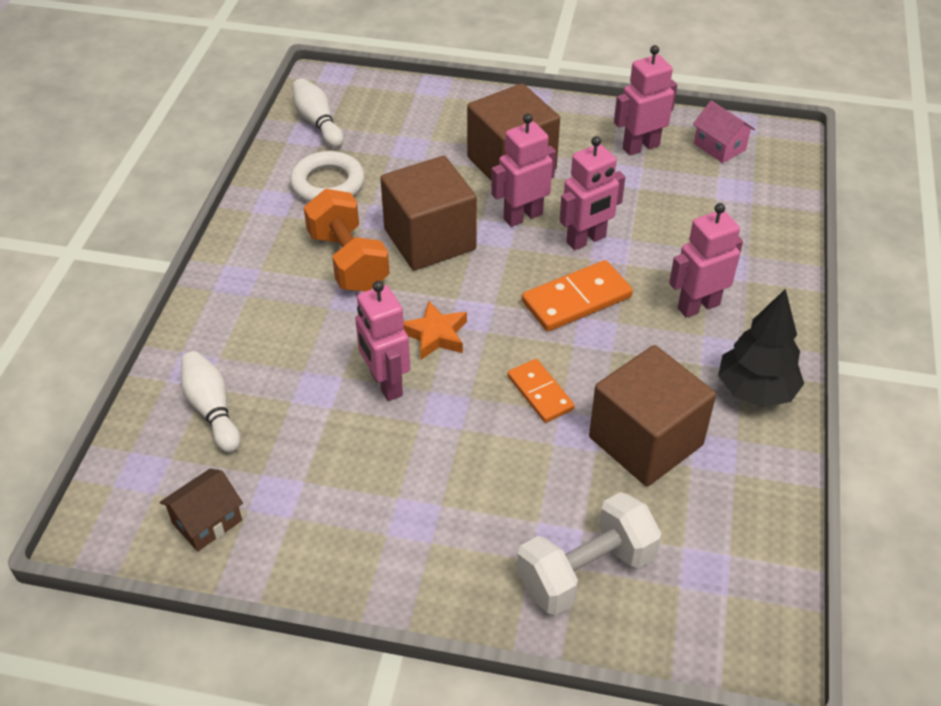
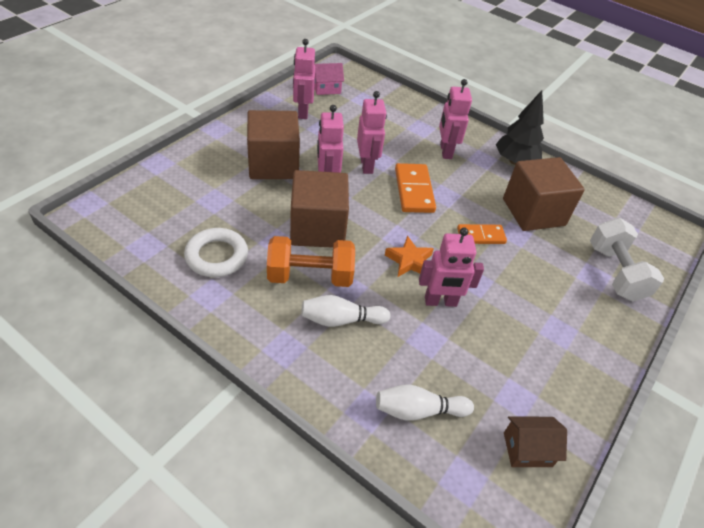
camera: 70 degrees left, 0 degrees up
brown house [160,469,243,551] -> brown house turned 75 degrees counterclockwise [504,416,567,467]
white bowling pin [292,78,344,148] -> white bowling pin moved to [301,295,390,327]

